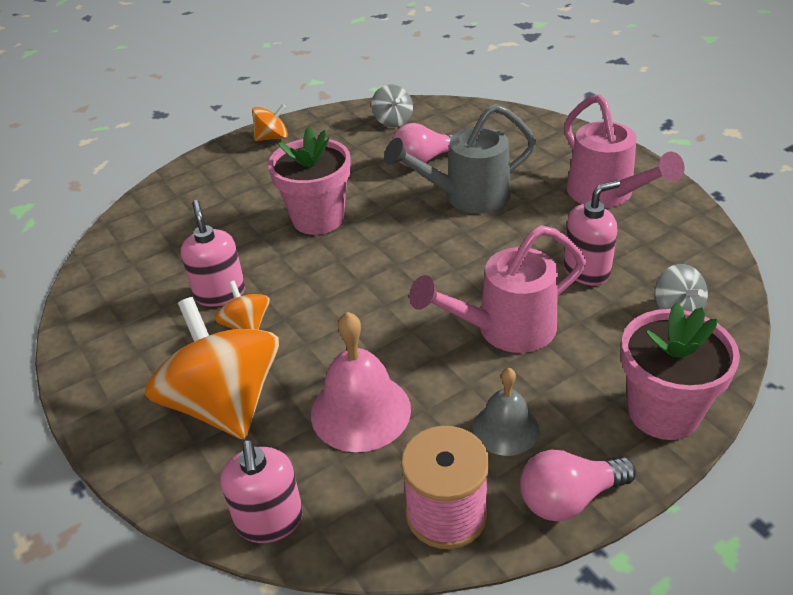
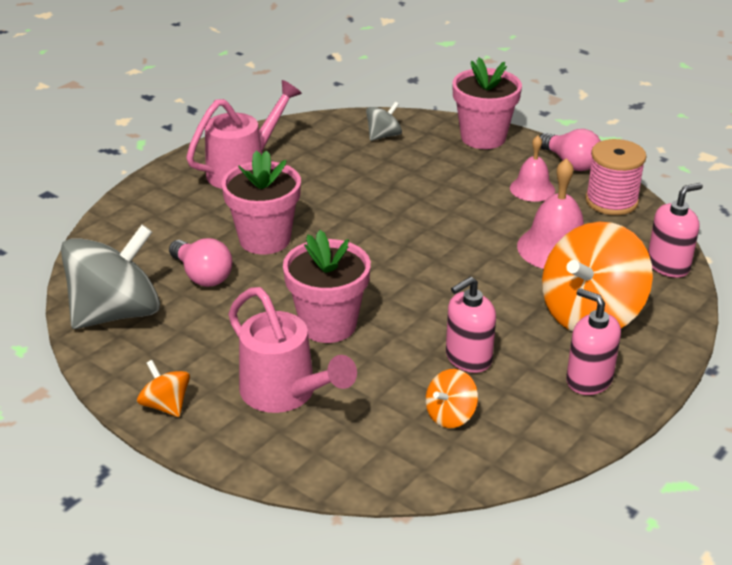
camera: 110 degrees left, 5 degrees down
orange spinning top [215,281,270,330] -> orange spinning top moved to [426,369,478,428]
grey spinning top [371,84,413,127] -> grey spinning top [61,225,160,329], size x2.15
grey watering can [384,104,536,213] -> pink flower pot [221,150,301,255]
pink watering can [409,225,586,353] -> pink watering can moved to [228,287,357,413]
grey bell [473,368,539,456] -> pink bell [510,136,555,202]
pink soap dispenser [564,180,620,286] -> pink soap dispenser moved to [566,288,621,395]

